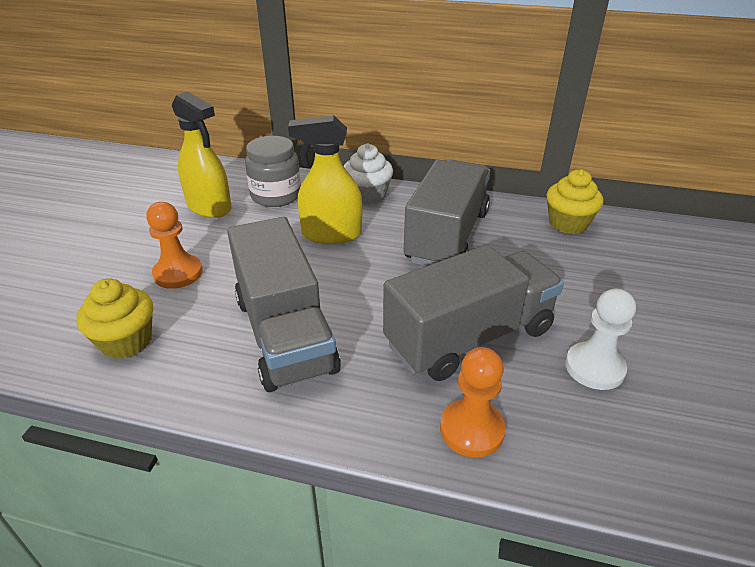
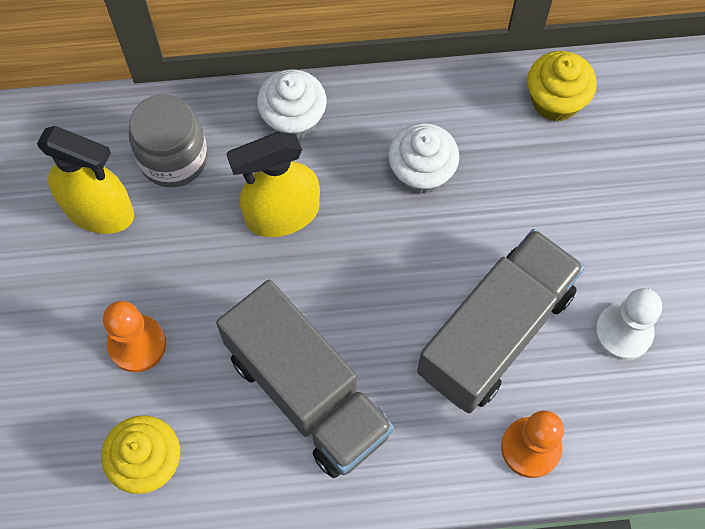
camera: 20 degrees left, 30 degrees up
grey truck [404,160,490,266] -> white cupcake [388,123,459,195]

